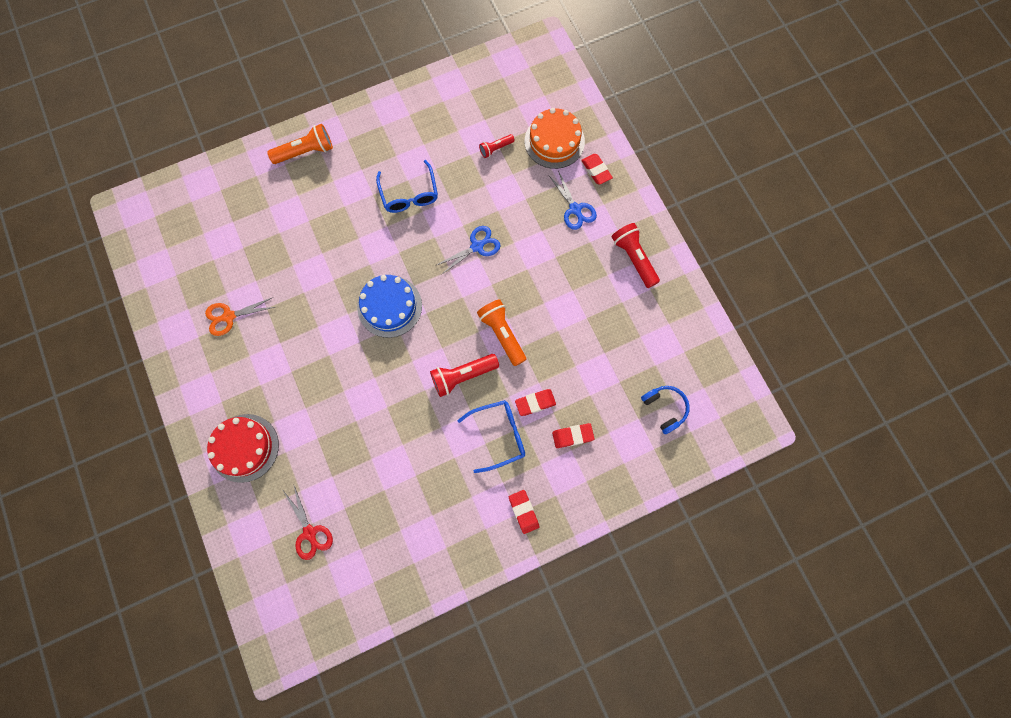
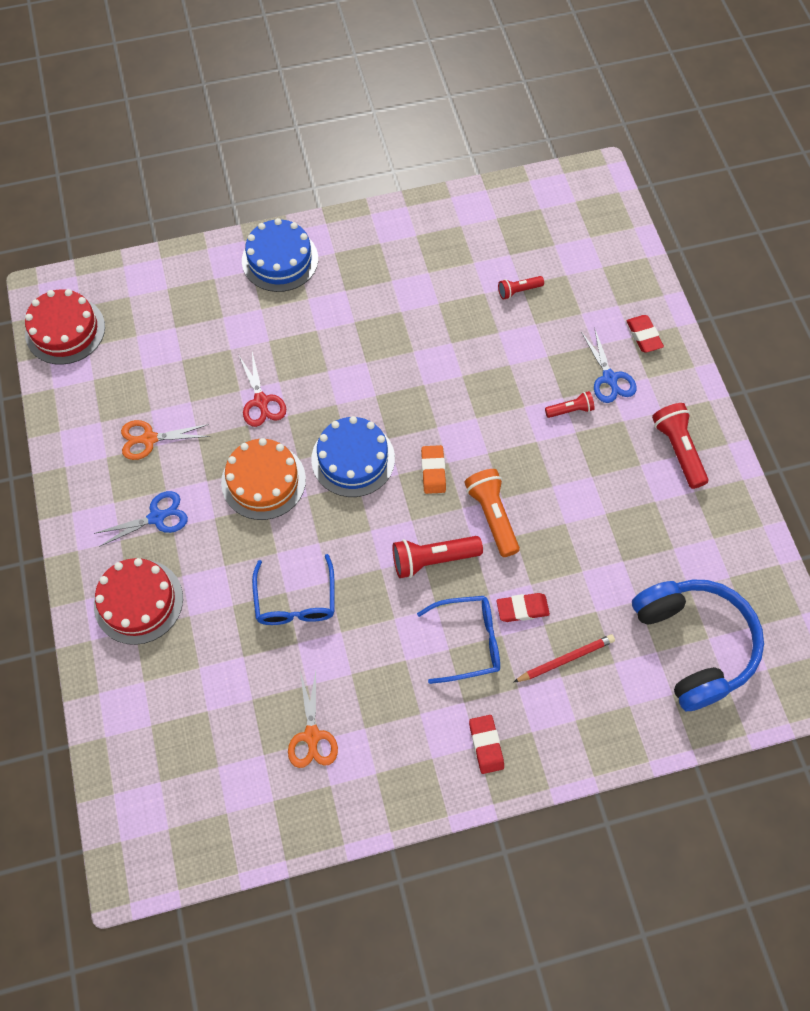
camera: 10 degrees right, 10 degrees down
orange flashlight [267,124,333,164] -> blue cake [242,218,318,292]
red scissors [283,486,333,560] -> red scissors moved to [238,352,286,427]
blue glasses [376,160,438,213] -> blue glasses moved to [252,554,335,625]
blue scissors [435,226,501,275] -> blue scissors moved to [94,491,188,547]
orange cake [525,108,585,169] -> orange cake moved to [221,438,306,520]
red eraser [552,423,595,448] -> red pencil [514,634,615,682]
blue headphones [641,386,690,434] -> blue headphones [632,579,764,711], size x2.06
none -> red cake [25,289,105,365]
none -> orange scissors [288,671,338,768]
none -> orange eraser [421,445,446,494]
none -> red flashlight [545,391,595,418]

